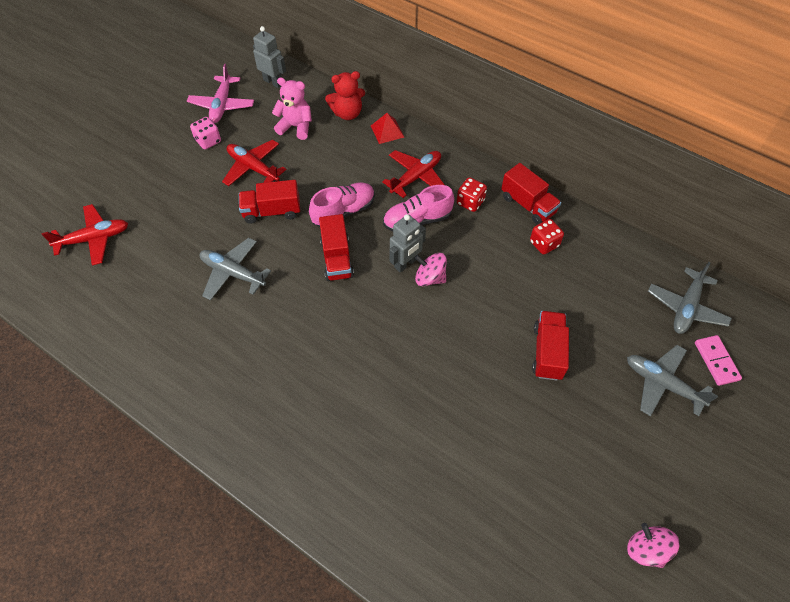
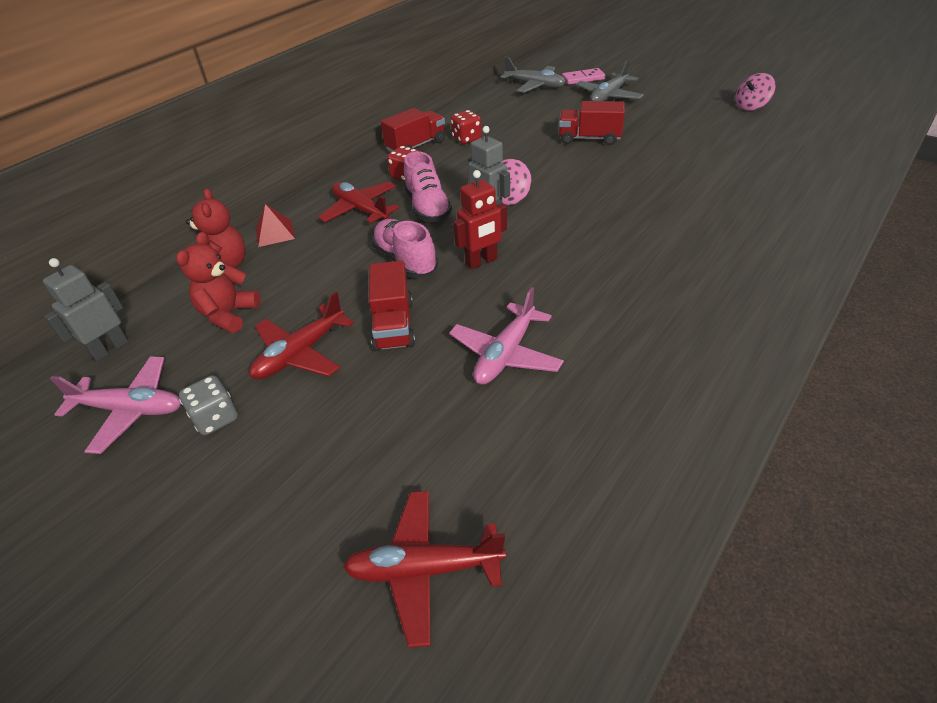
camera: 85 degrees left, 15 degrees down
red plane [42,204,128,266] -> red plane turned 75 degrees counterclockwise [343,491,506,648]
pink dice [190,117,221,149] -> grey dice [179,375,238,435]
grey plane [199,238,271,300] -> pink plane [449,287,564,385]
pink teddy bear [272,77,312,140] -> red teddy bear [176,232,261,333]
red truck [319,214,354,281] -> red robot [453,170,507,270]

